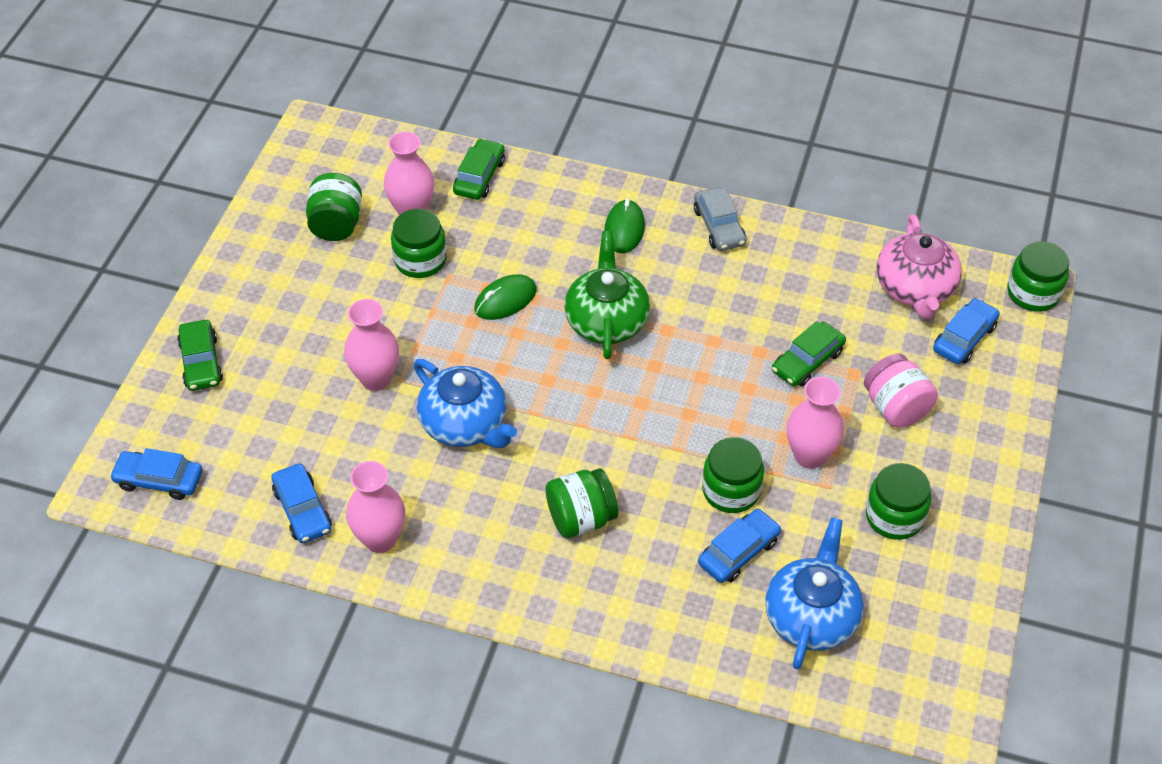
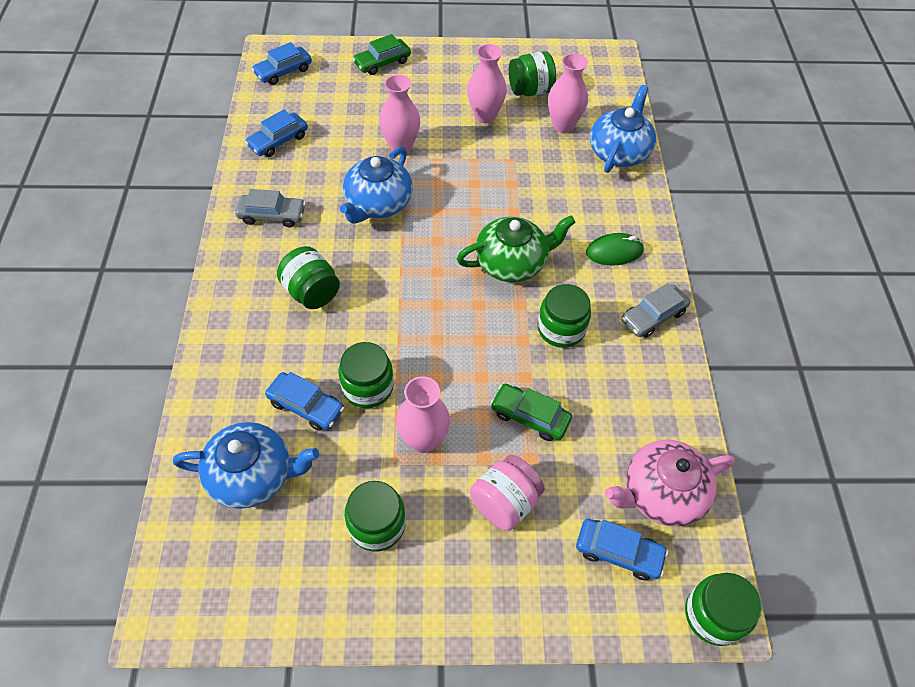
camera: 70 degrees right, 5 degrees up
blue car [110,448,203,500] -> blue car turned 120 degrees counterclockwise [252,42,312,85]
pink vase [346,461,405,553] -> pink vase moved to [467,44,507,123]
green jar [391,209,447,278] -> green jar moved to [537,284,591,348]
green car [453,138,505,200] -> blue teapot [590,85,656,173]
green mouse [474,274,536,320] -> none
none -> grey car [235,189,306,228]

